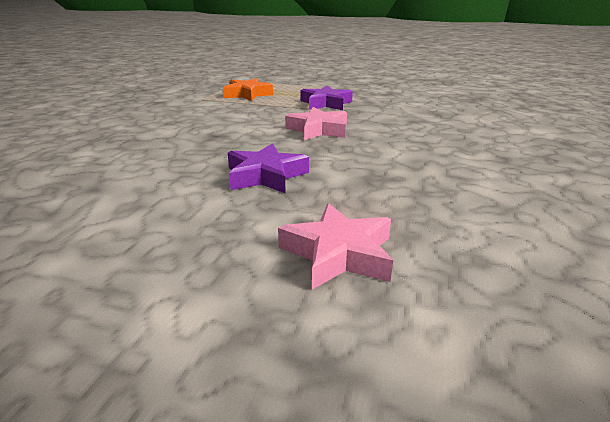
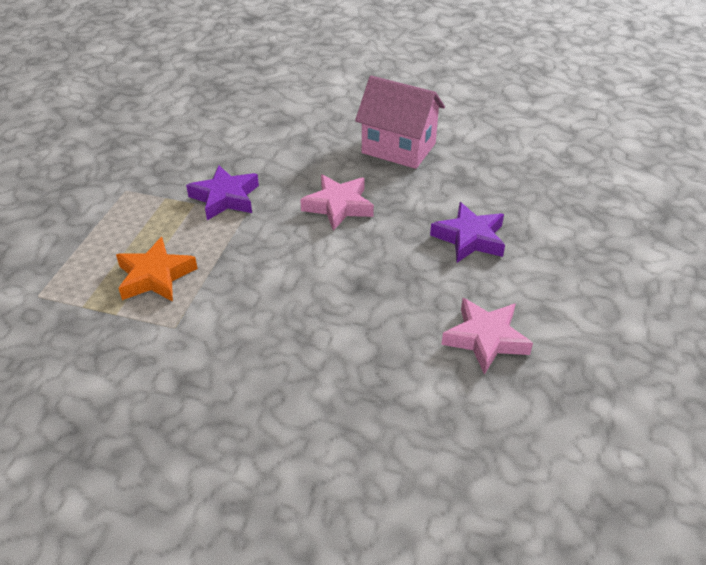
camera: 90 degrees left, 15 degrees up
pink star [278,203,393,290] -> pink star moved to [441,298,533,375]
none -> pink house [355,76,445,169]

